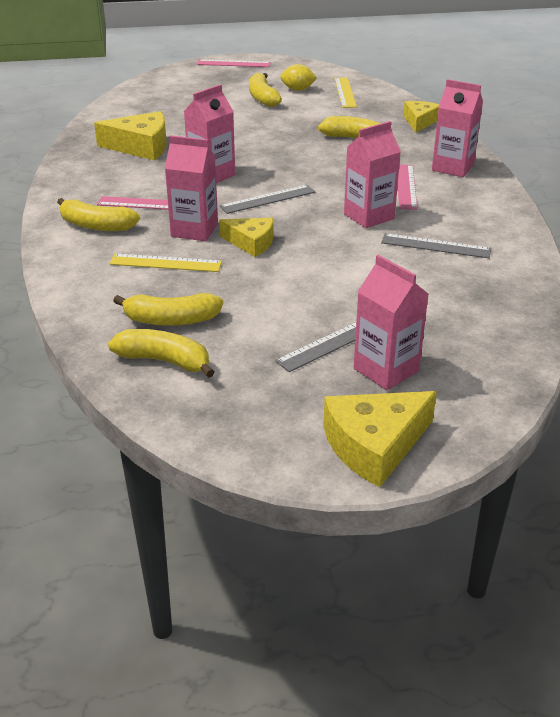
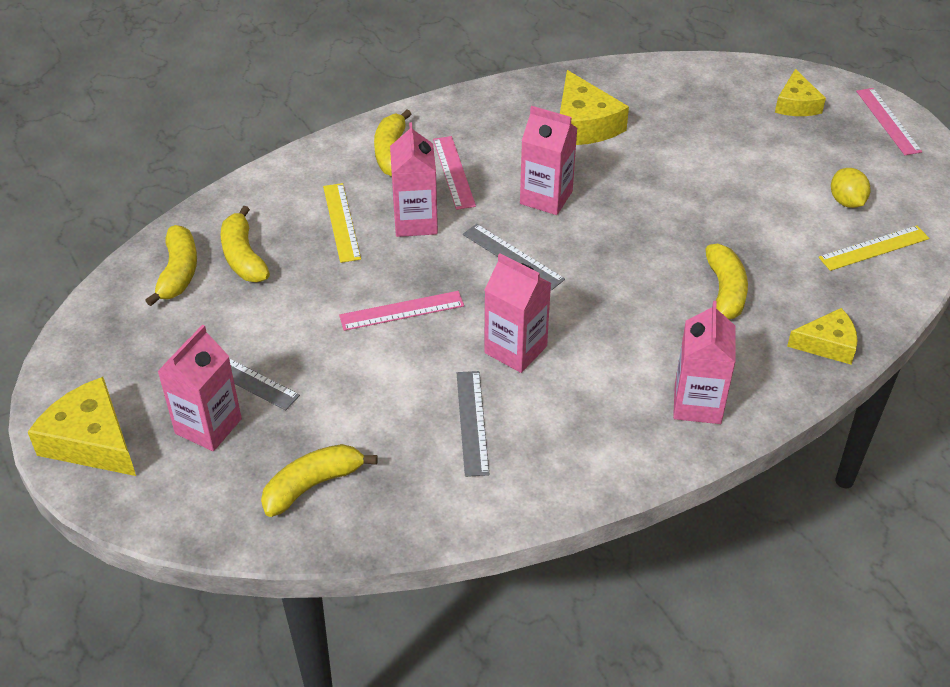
camera: 70 degrees right, 10 degrees up
yellow cheese [219,218,273,257] -> yellow cheese moved to [775,69,826,116]
yellow banana [249,73,282,107] -> yellow banana moved to [261,444,378,517]
pink ruler [398,165,417,210] -> pink ruler moved to [339,291,464,331]

